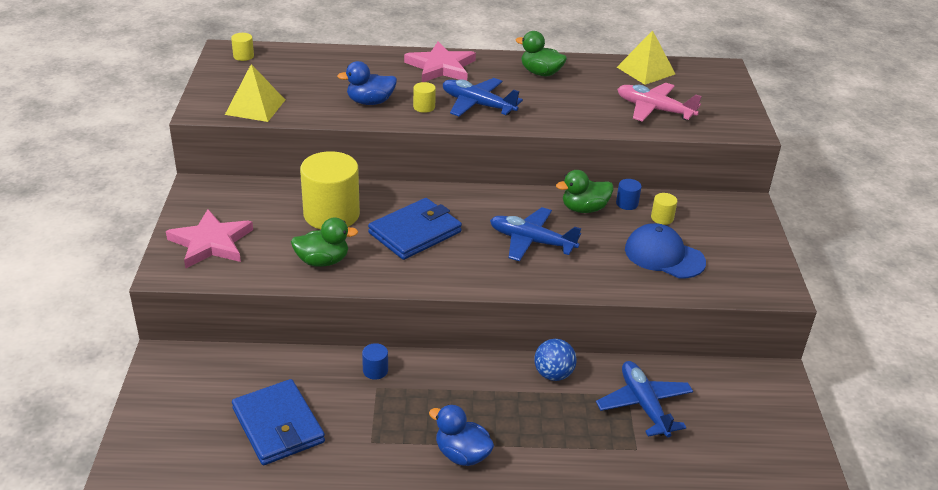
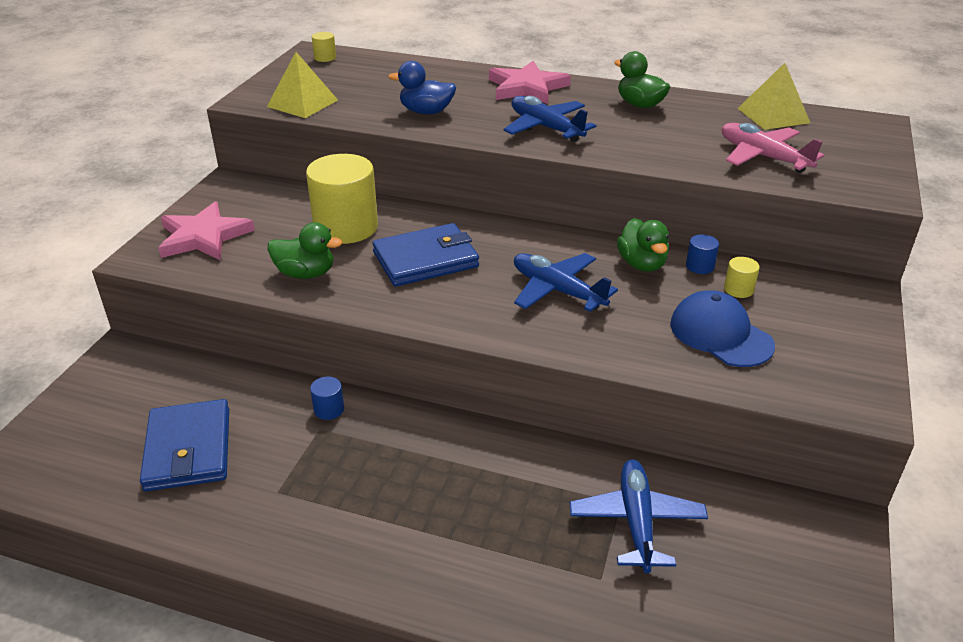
camera: 20 degrees right, 0 degrees up
yellow cylinder [413,82,436,113] -> none
blue duck [429,405,494,466] -> none
blue ball [534,339,577,381] -> none
green duck [556,170,614,213] -> green duck turned 105 degrees counterclockwise [617,218,669,272]

